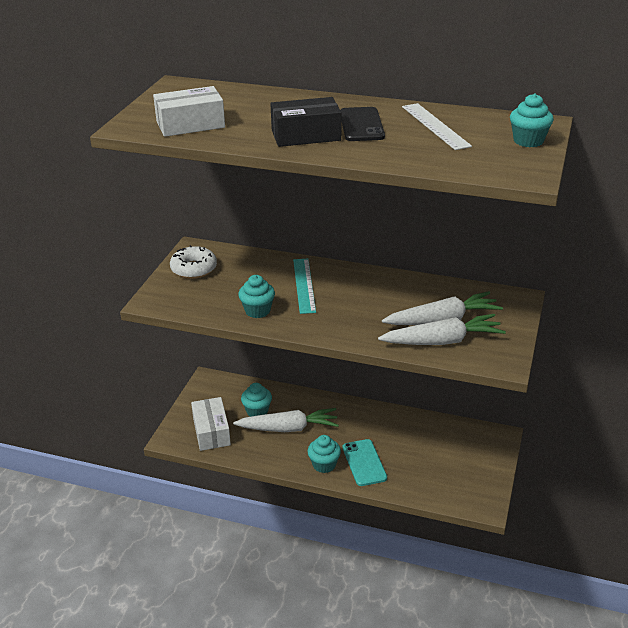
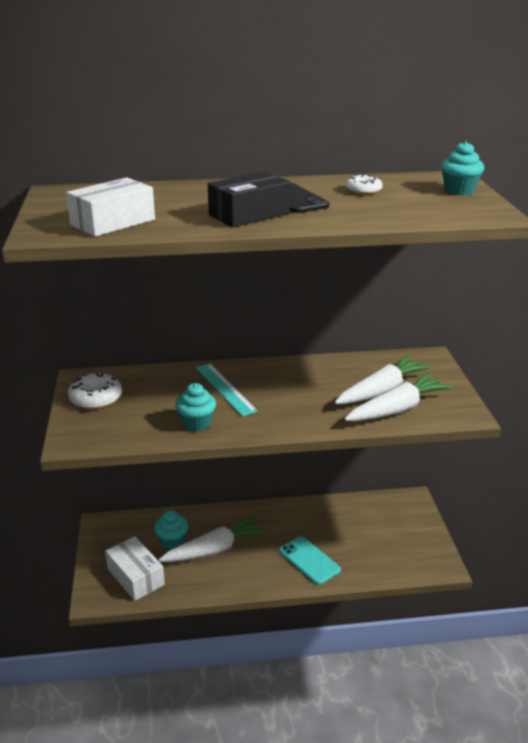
camera: 25 degrees left, 5 degrees down
turquoise cupcake [307,435,341,473] -> none
white ruler [402,103,472,150] -> white donut [346,174,383,195]

